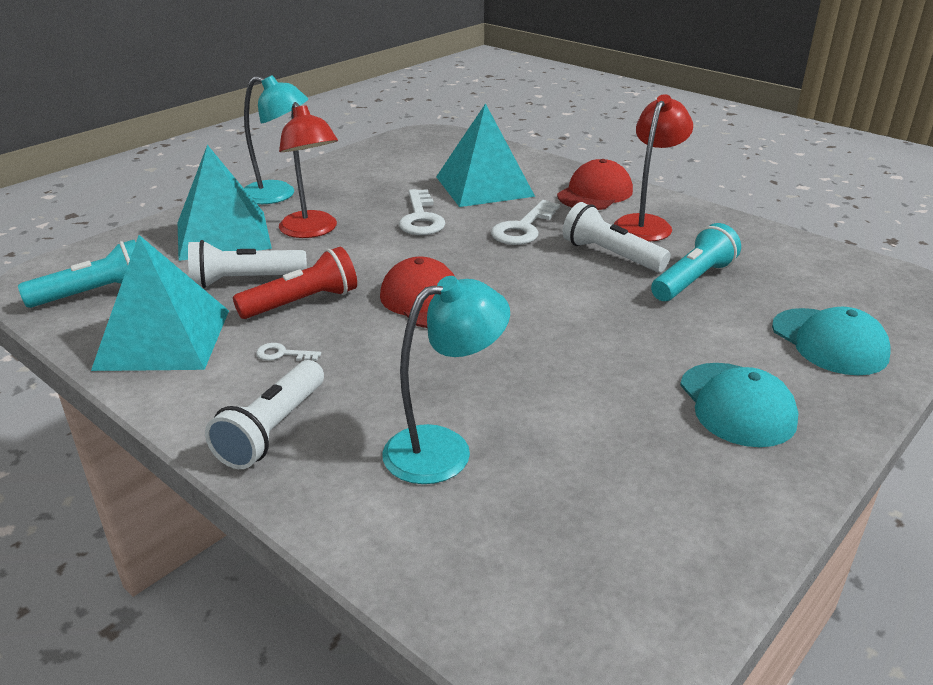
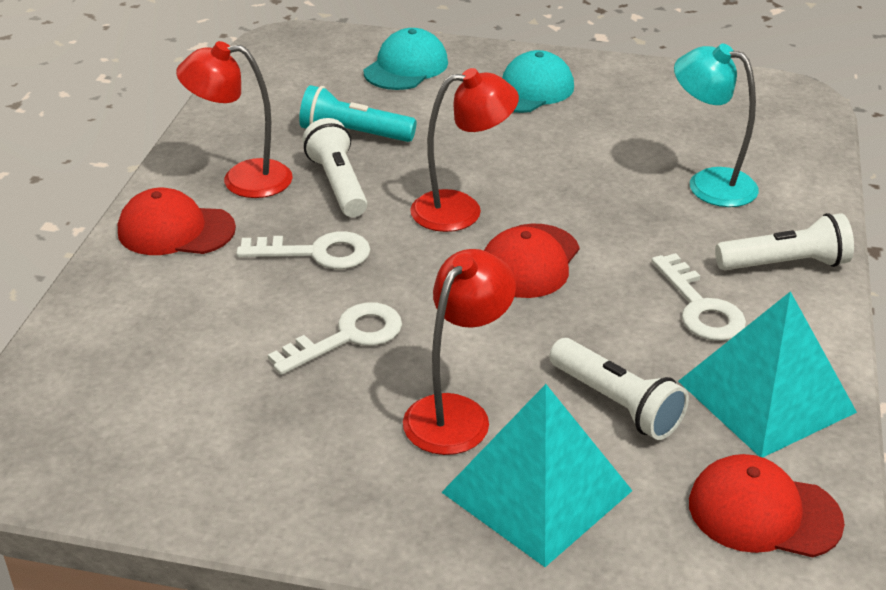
camera: 120 degrees left, 5 degrees up
turquoise flashlight [18,240,136,308] -> red cap [689,454,845,557]
red flashlight [233,247,357,319] -> none
turquoise lamp [244,75,308,204] -> none
white key [256,343,321,361] -> white key [652,253,746,341], size x2.05
turquoise pyramid [436,103,535,207] -> none
white flashlight [563,202,671,272] -> white flashlight turned 150 degrees clockwise [303,118,367,217]
none -> red lamp [410,68,519,232]

